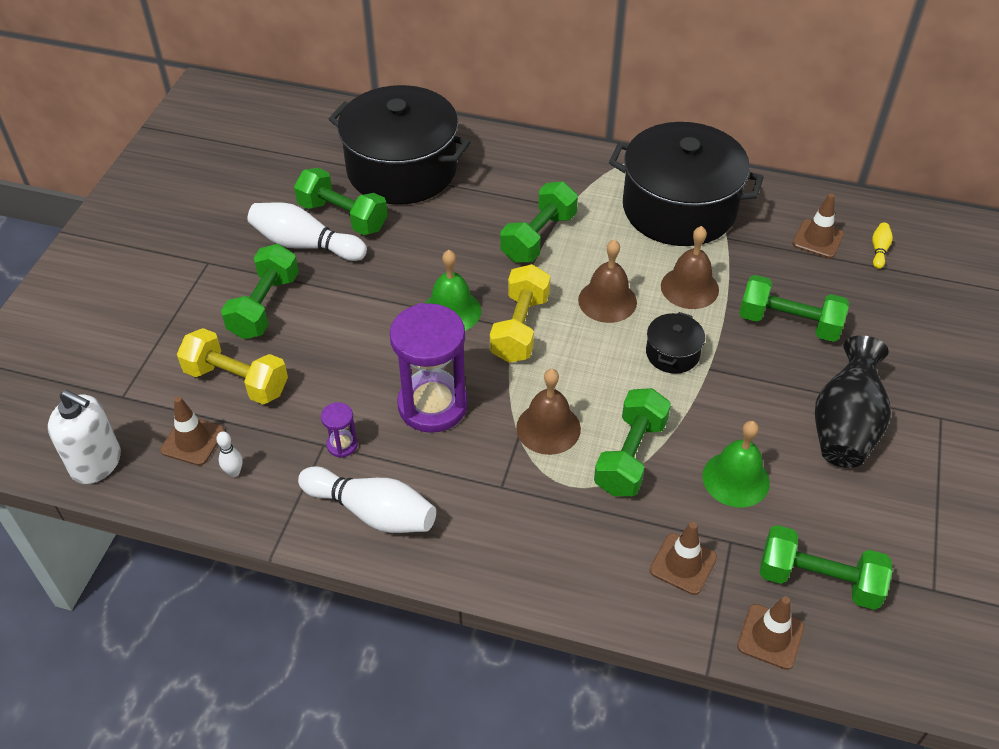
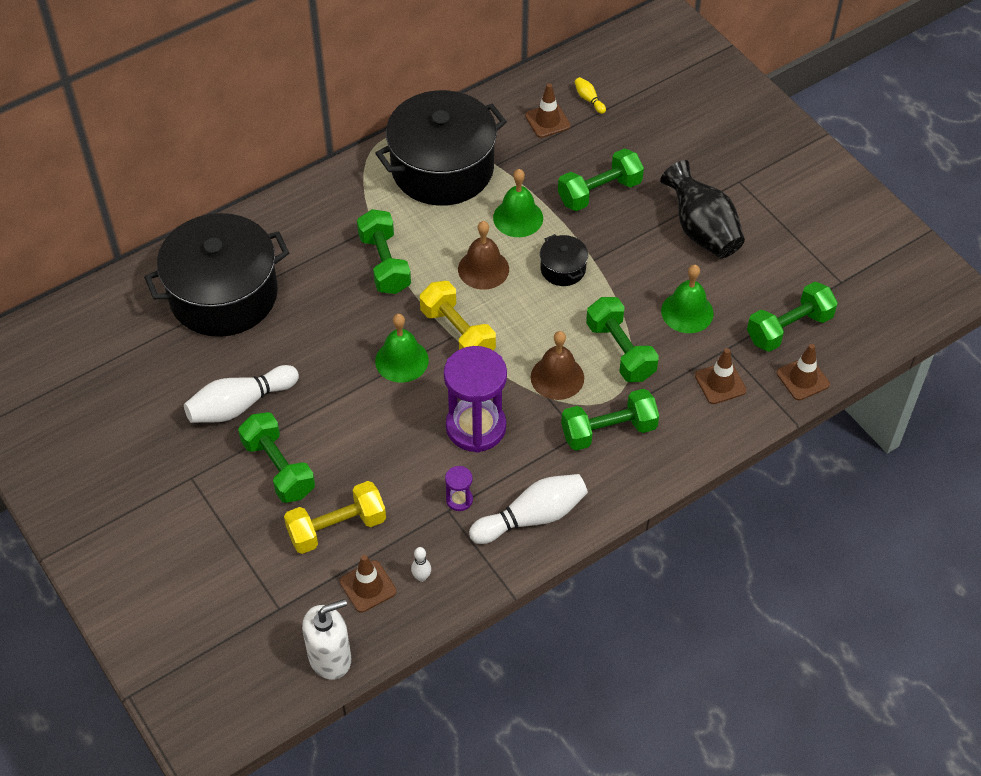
camera: 50 degrees left, 5 degrees up
green dumbbell [294,168,388,235] -> green dumbbell moved to [561,389,659,451]
brown bell [661,226,719,309] -> green bell [493,169,543,237]

